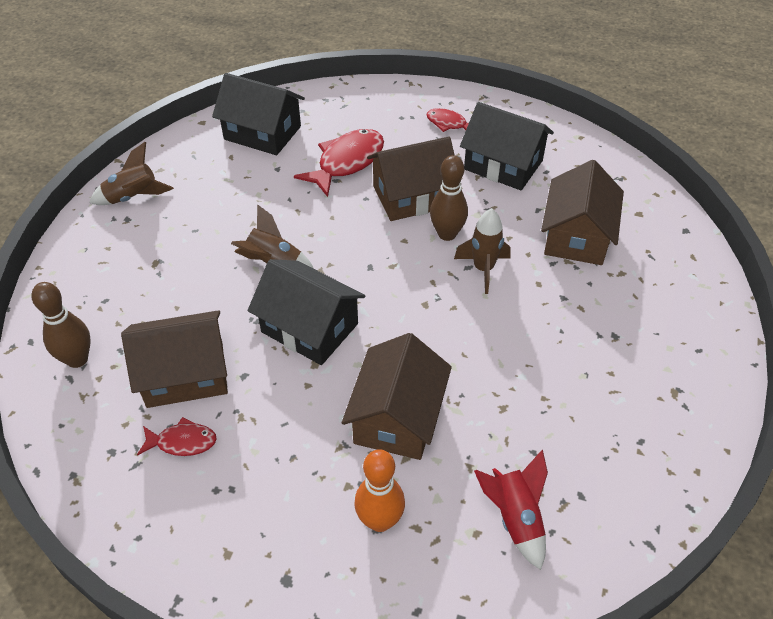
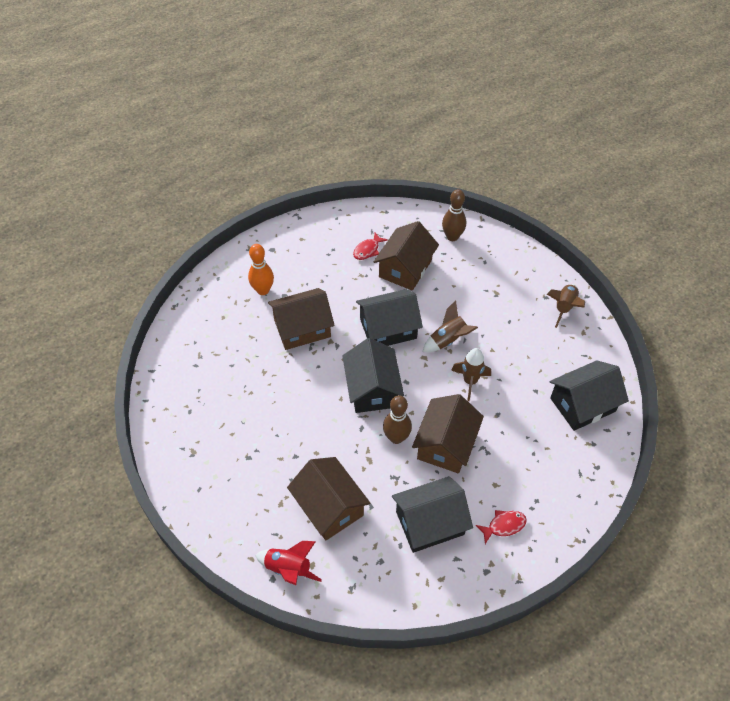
camera: 130 degrees right, 5 degrees up
red fish [294,129,384,197] -> none
brown house [342,333,452,460] -> brown house turned 75 degrees counterclockwise [268,288,335,350]
brown rocket [454,208,511,294] -> brown rocket moved to [451,348,491,401]
red rocket [474,450,548,570] -> red rocket moved to [255,541,322,585]
none -> black house [342,338,404,413]

